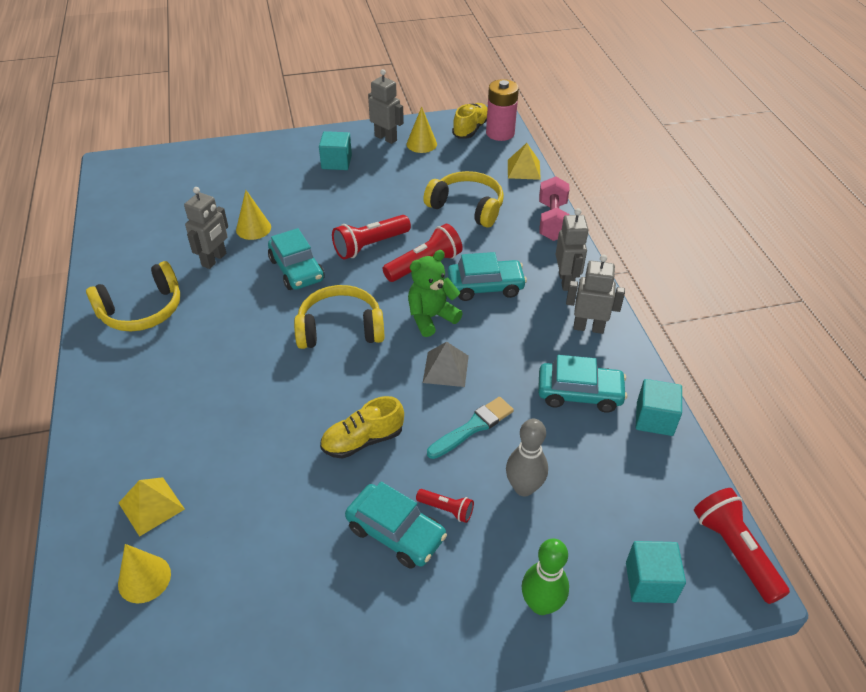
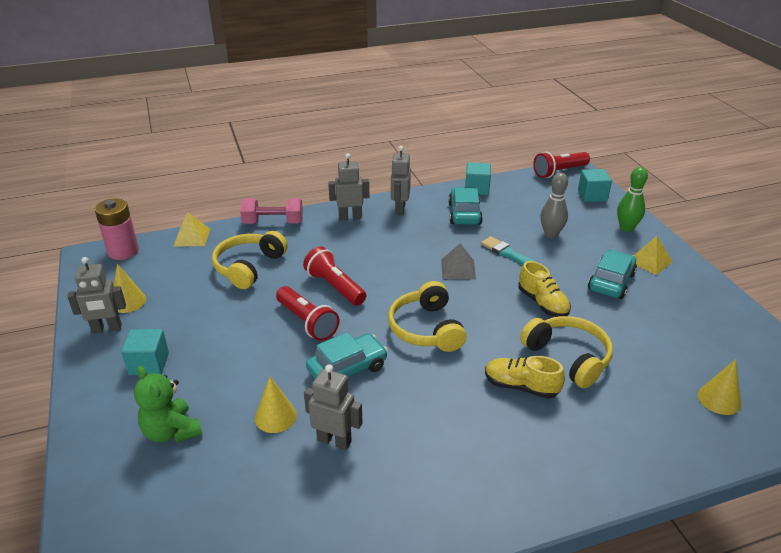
camera: 95 degrees left, 10 degrees down
yellow headphones [86,261,180,331] -> yellow headphones moved to [520,316,613,389]
yellow pyramid [119,477,185,537] -> yellow pyramid moved to [634,236,673,275]
grey robot [368,69,404,144] -> grey robot turned 135 degrees counterclockwise [67,257,126,334]
green teddy bear [408,250,463,337] -> green teddy bear moved to [134,366,202,443]
red flashlight [416,489,474,523] -> none
turquoise car [448,252,527,301] -> none
yellow shoe [452,103,487,138] -> yellow shoe moved to [485,356,565,399]

